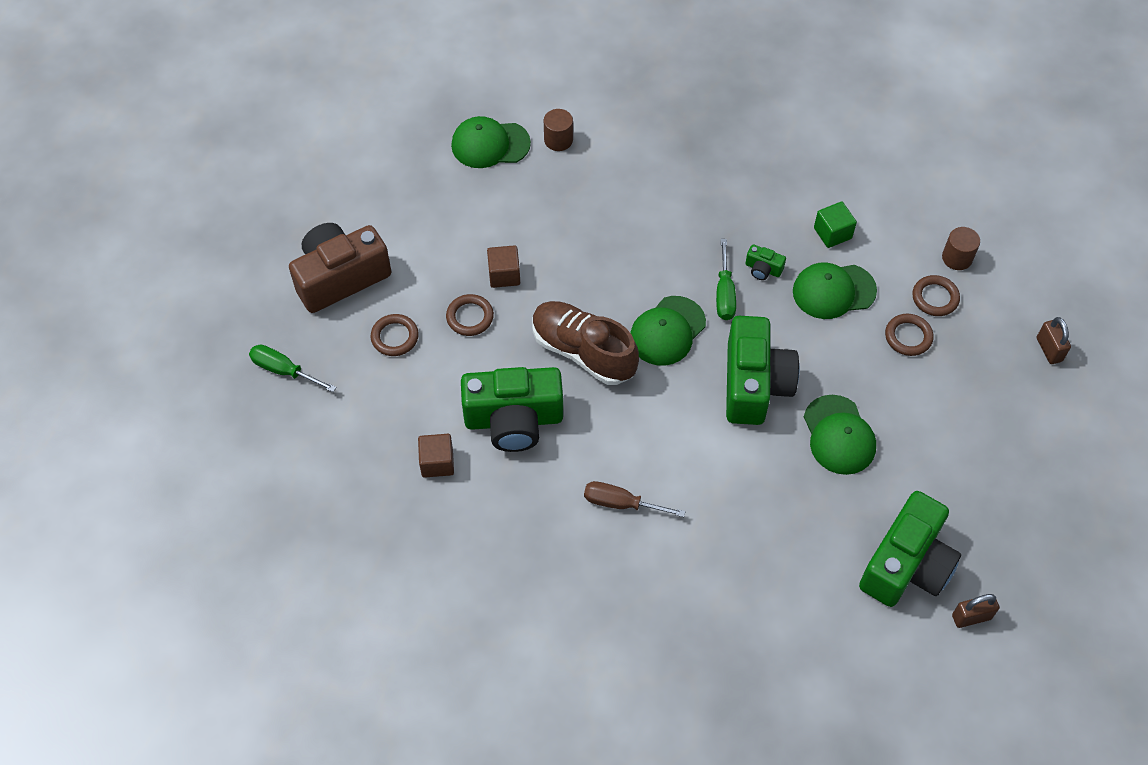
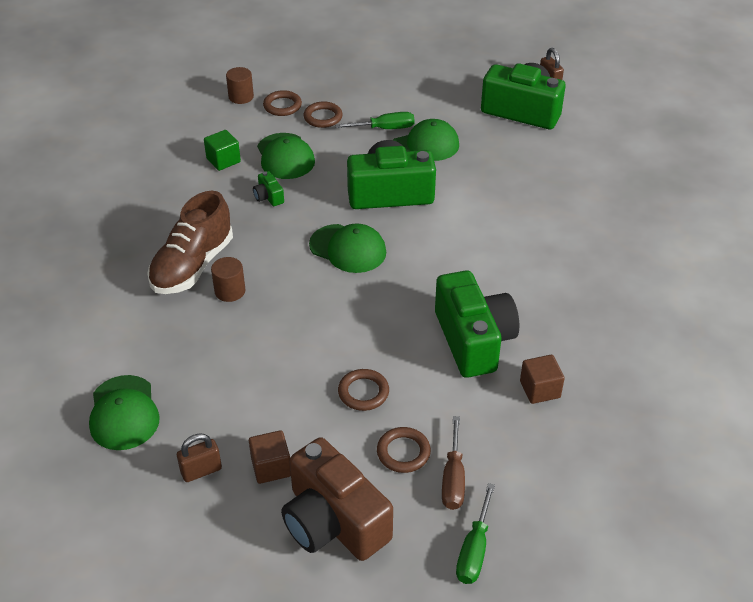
camera: 100 degrees left, 15 degrees down
brown cube [487,245,520,288] -> brown cube moved to [249,430,291,484]
brown shoe [533,301,639,385] -> brown shoe moved to [147,191,233,294]
brown cylinder [544,109,573,151] -> brown cylinder moved to [211,257,245,302]
brown screwdriver [584,481,686,517] -> brown screwdriver moved to [442,416,465,510]
green screwdriver [716,239,736,320] -> green screwdriver moved to [335,112,415,129]
green camera [745,244,786,280] -> green camera turned 135 degrees clockwise [253,171,284,206]
brown padlock [1037,317,1071,364] -> brown padlock moved to [177,434,222,482]

